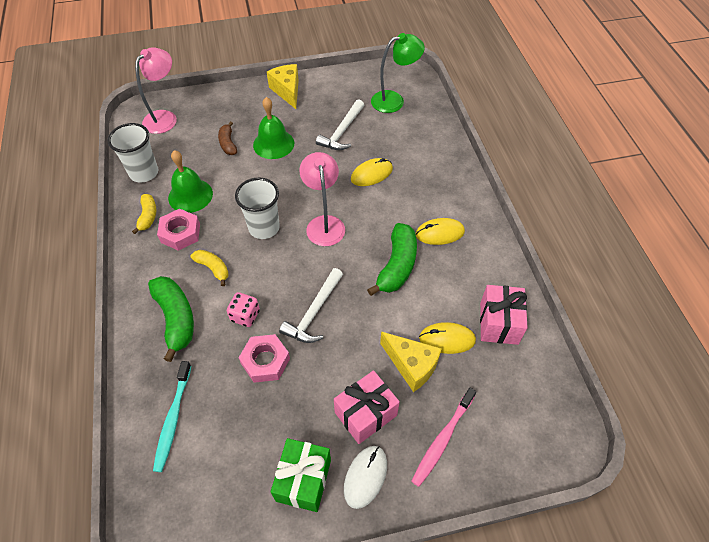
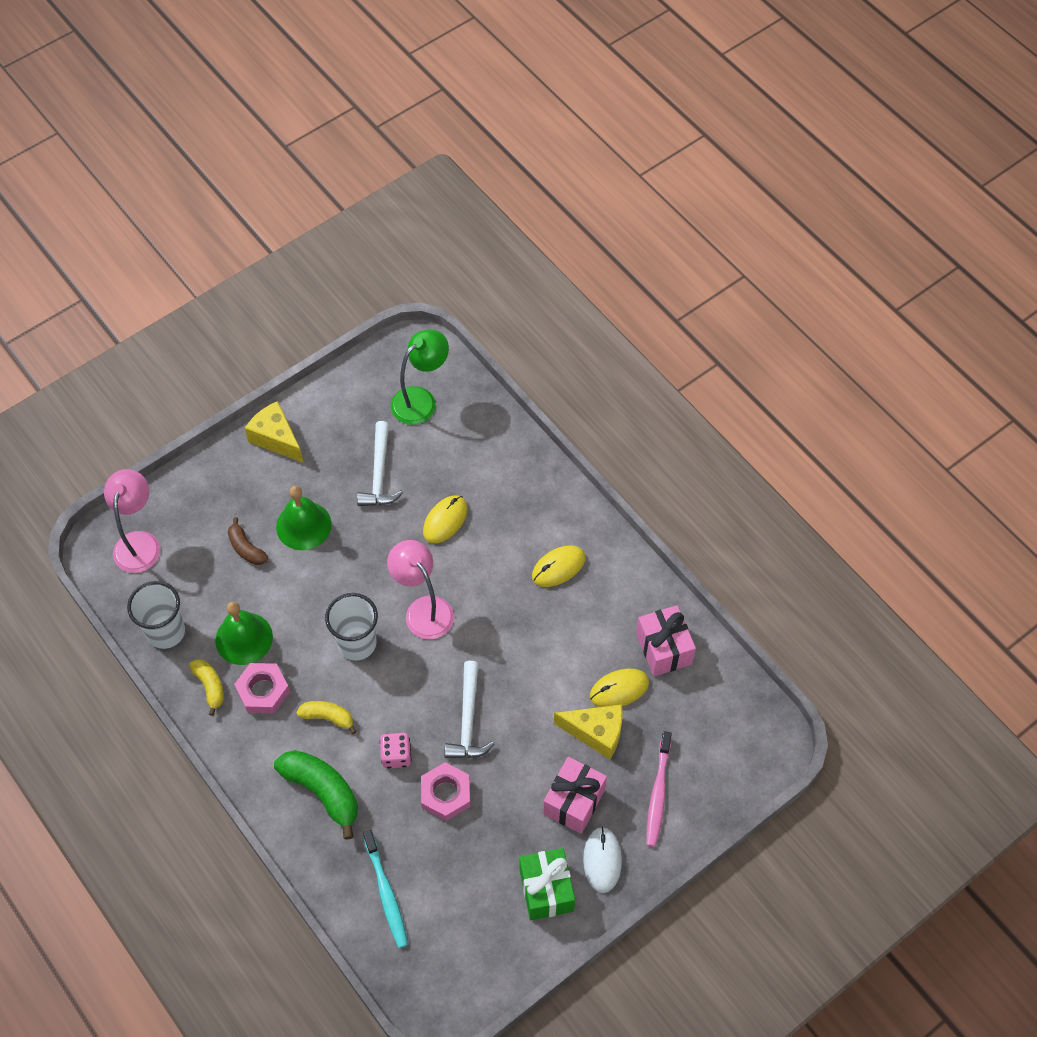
camera: 25 degrees left, 5 degrees up
green banana [367,223,417,296] -> none

